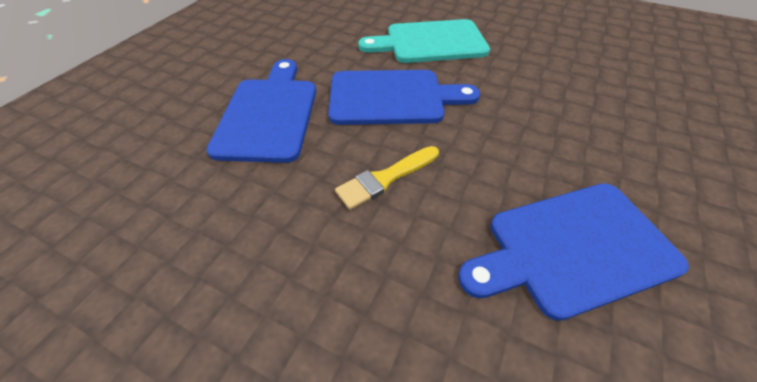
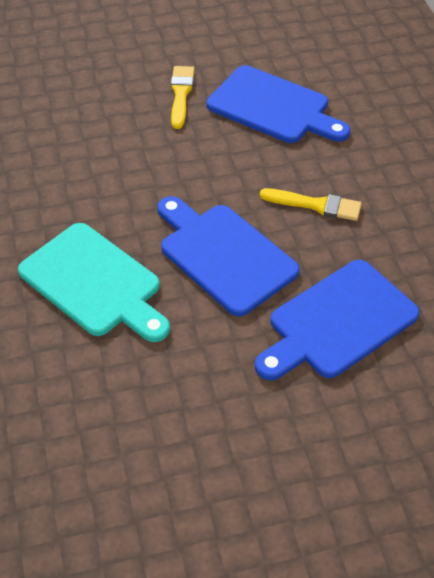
camera: 130 degrees left, 0 degrees up
none -> yellow brush [171,66,194,129]

